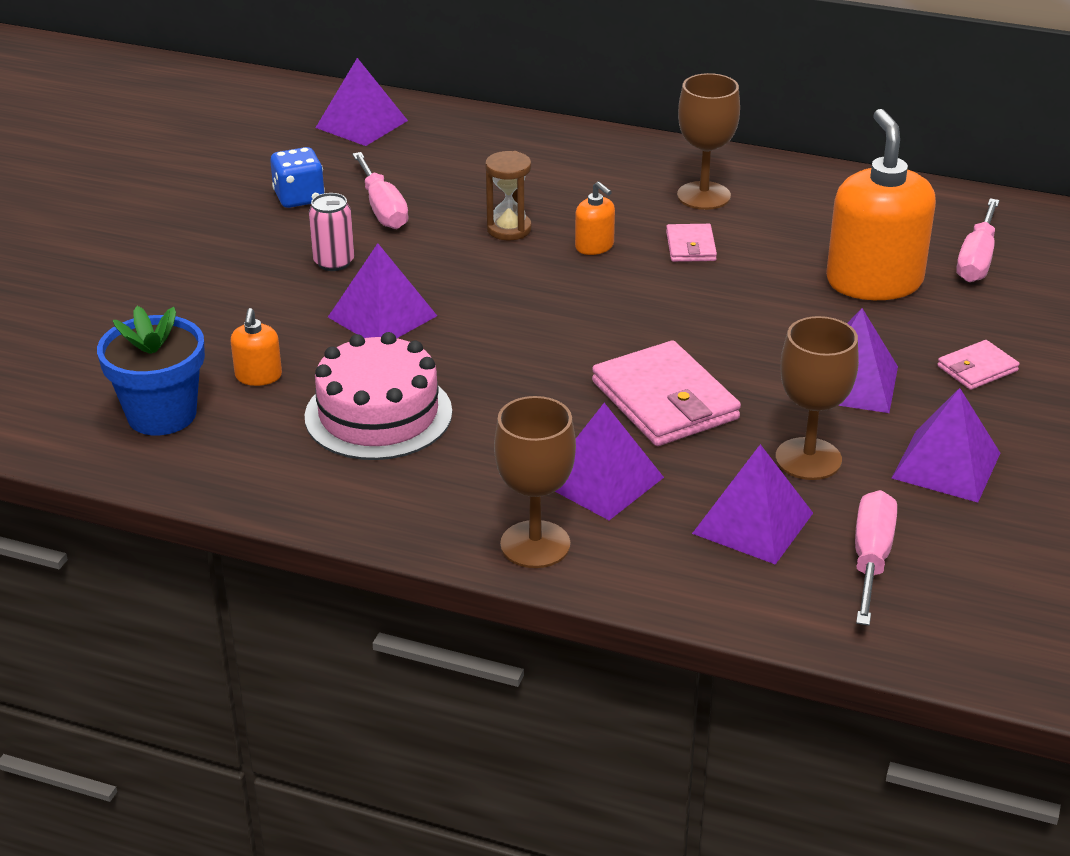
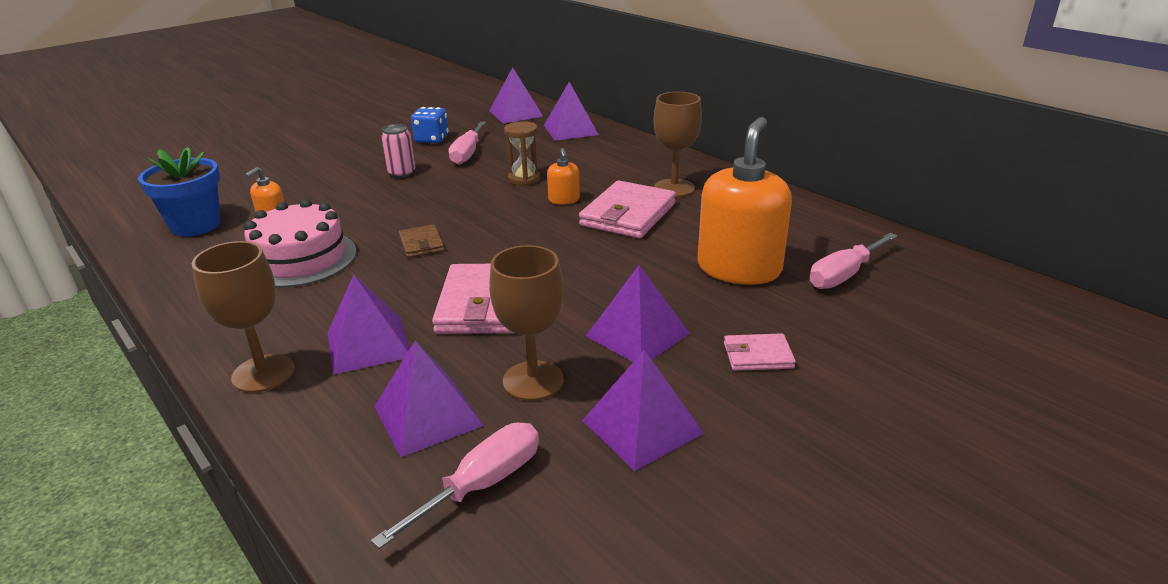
camera: 30 degrees right, 5 degrees down
purple pyramid [328,243,437,338] -> purple pyramid moved to [544,82,599,141]
pink wallet [666,224,717,262] -> pink wallet [579,181,676,238], size x1.93
none -> brown wallet [399,224,444,258]

